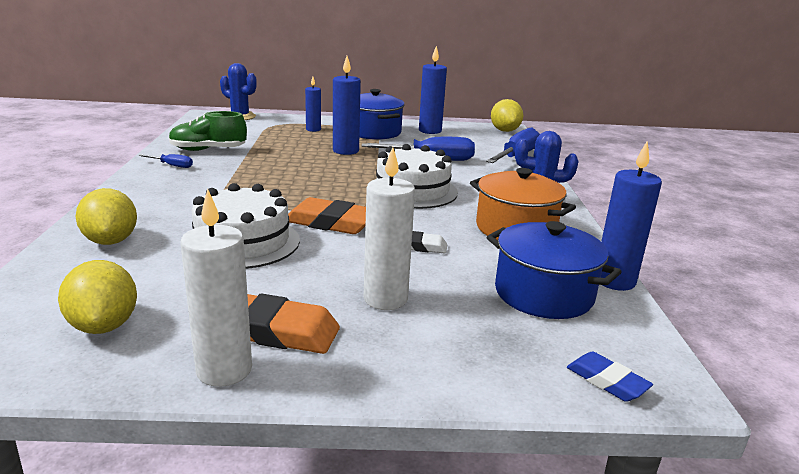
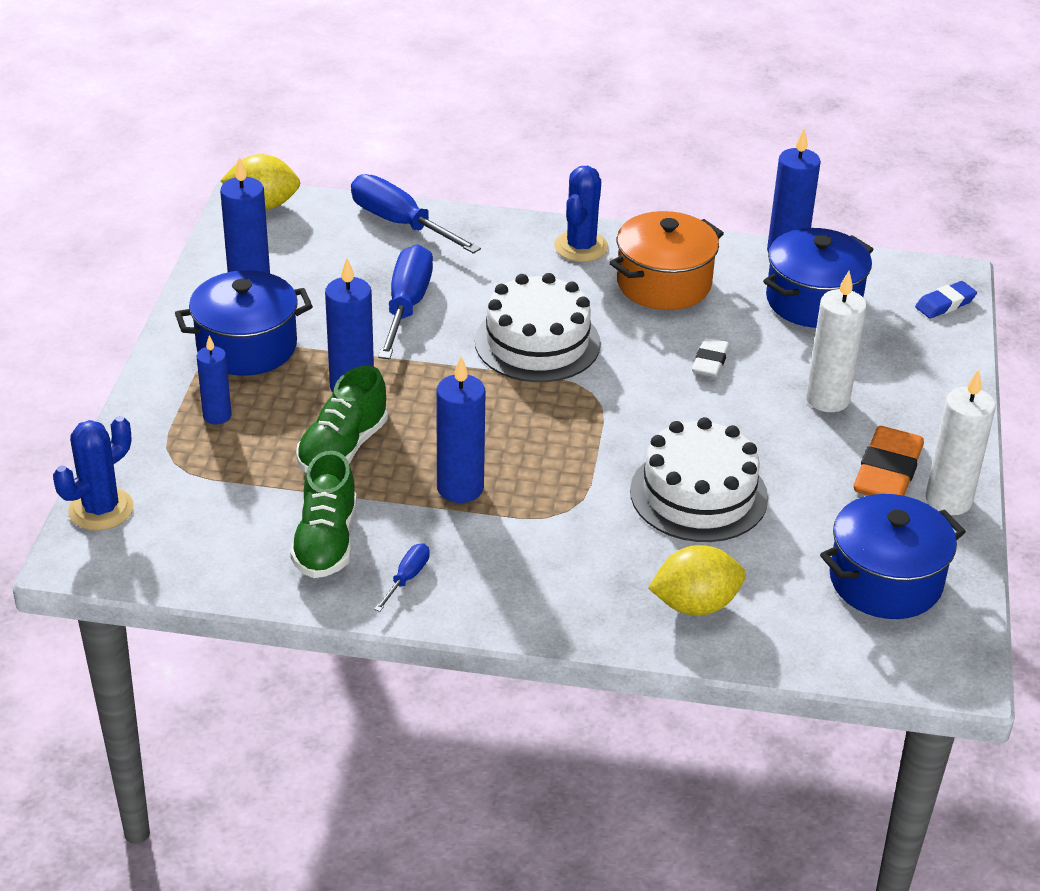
camera: 80 degrees left, 15 degrees up
yellow lemon [58,260,137,334] -> blue pot [820,494,966,619]
orange eraser [288,197,366,234] -> none
none -> green shoe [296,366,388,473]
none -> blue candle [436,356,486,503]

